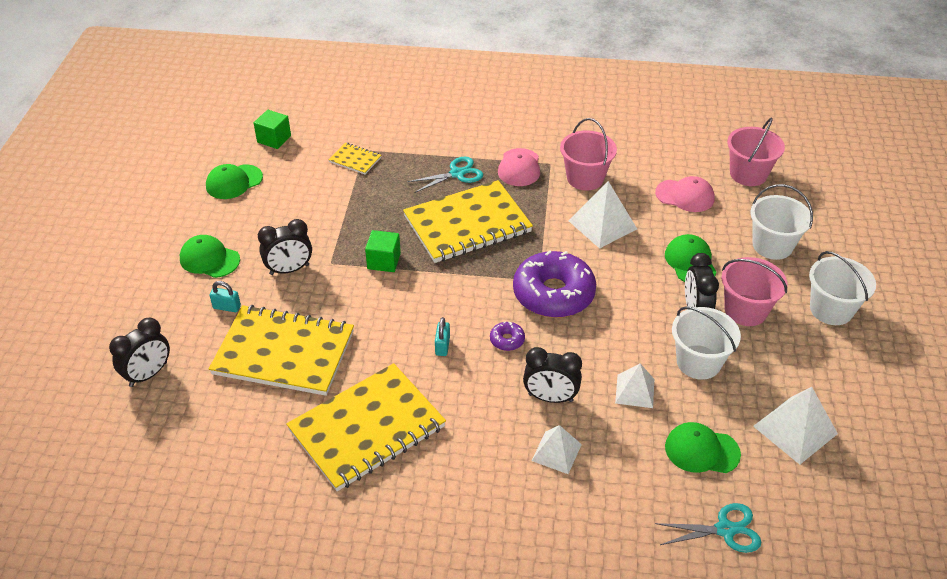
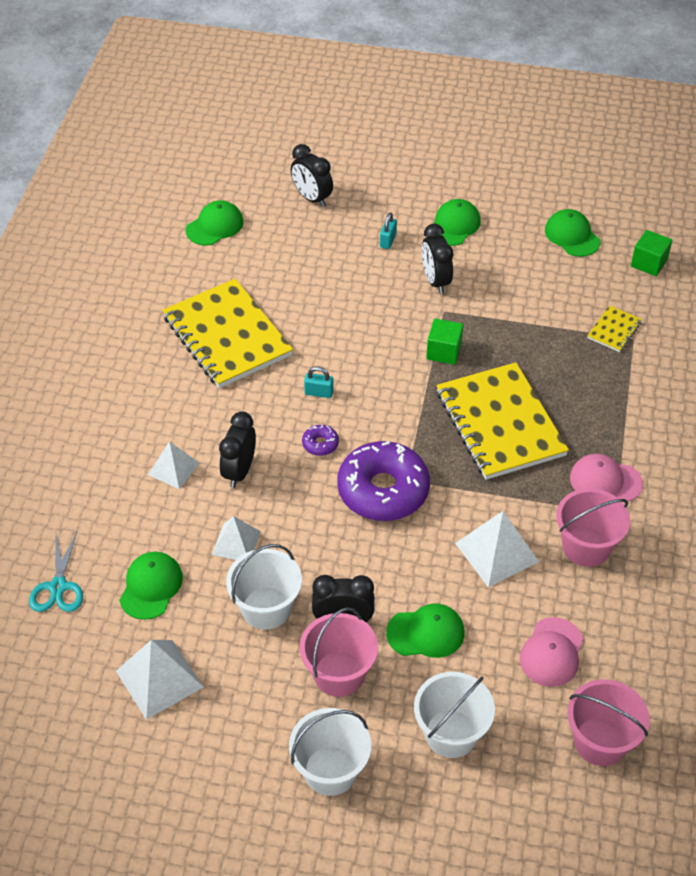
camera: 95 degrees right, 5 degrees up
yellow notebook [209,305,354,396] -> none
turquoise scissors [407,157,483,193] -> none
none -> green cap [186,200,243,246]

